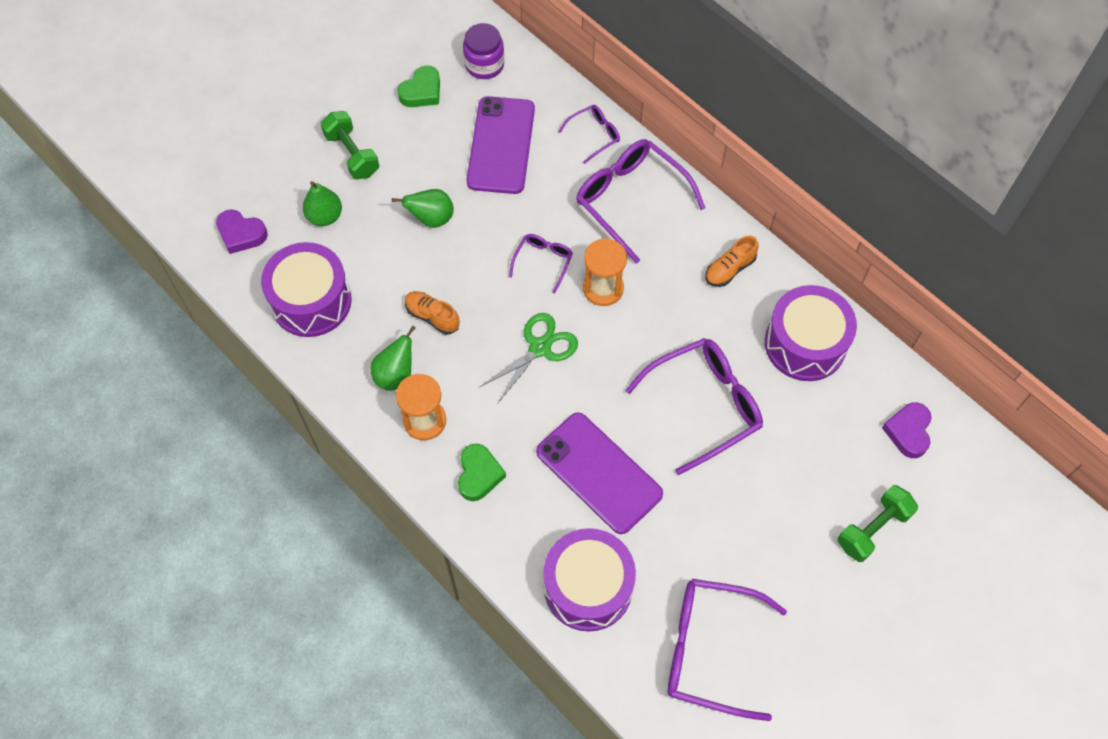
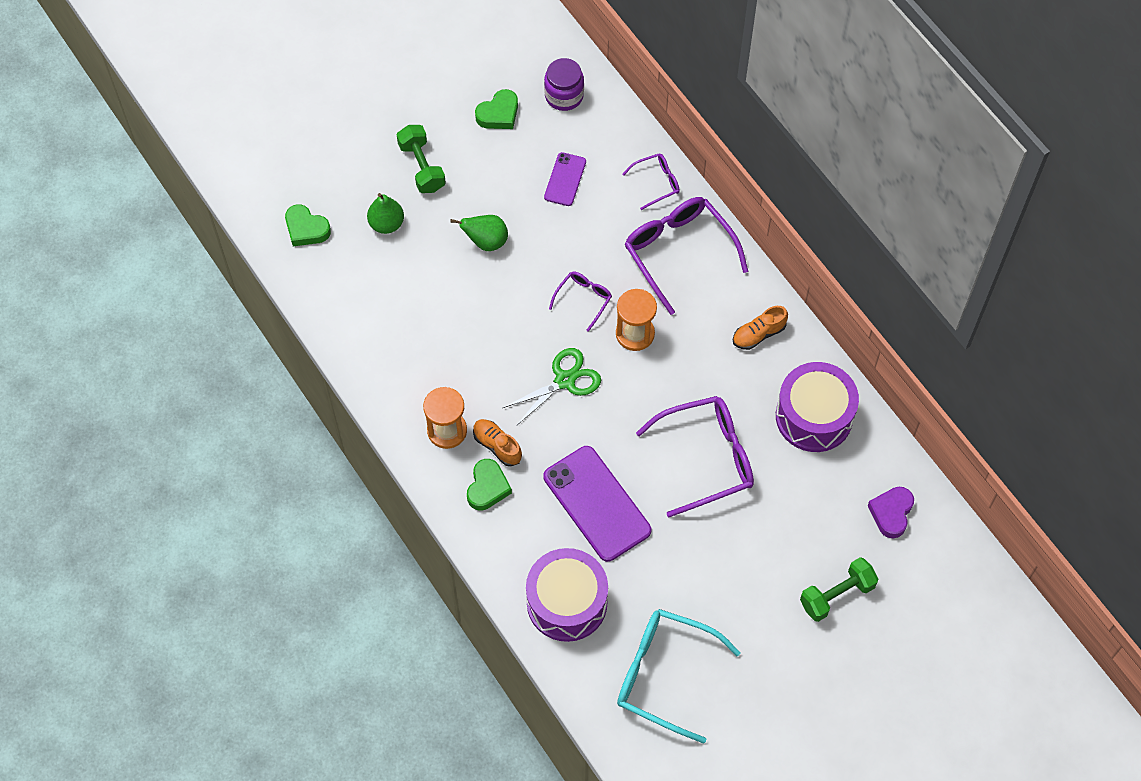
camera: 10 degrees right, 0 degrees up
purple heart [216,209,268,254] -> green heart [285,204,331,246]
purple drum [261,242,352,337] -> none
green pear [370,325,416,391] -> none
orange shoe [405,291,460,334] -> orange shoe moved to [473,419,522,467]
purple phone [466,96,535,194] -> purple phone [544,152,586,206], size x0.53
purple glasses [668,579,787,721] -> turquoise glasses [617,609,740,744]

